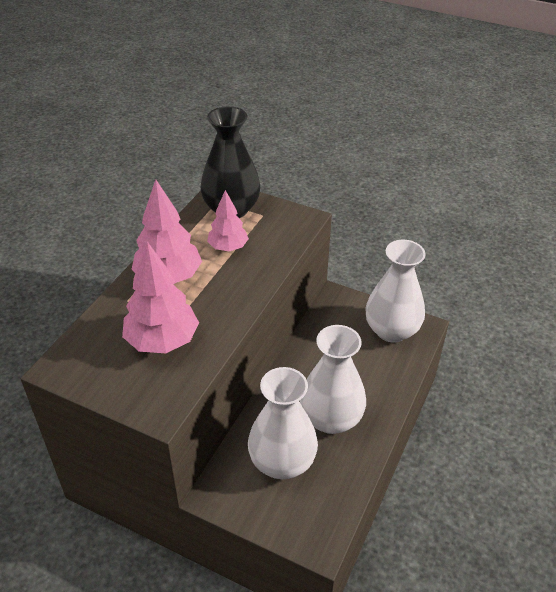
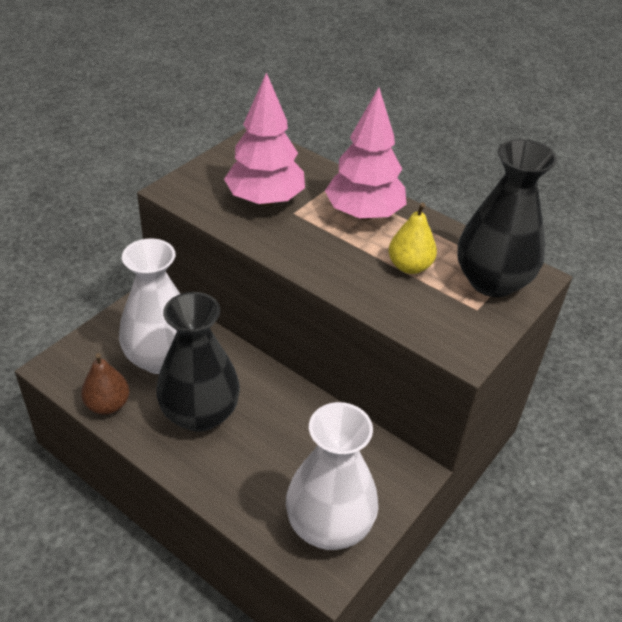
camera: 100 degrees right, 0 degrees up
pink tree [207,190,249,251] -> yellow pear [388,203,437,274]
white vase [300,325,366,434] -> black vase [156,292,240,432]
none -> brown pear [81,353,130,415]

